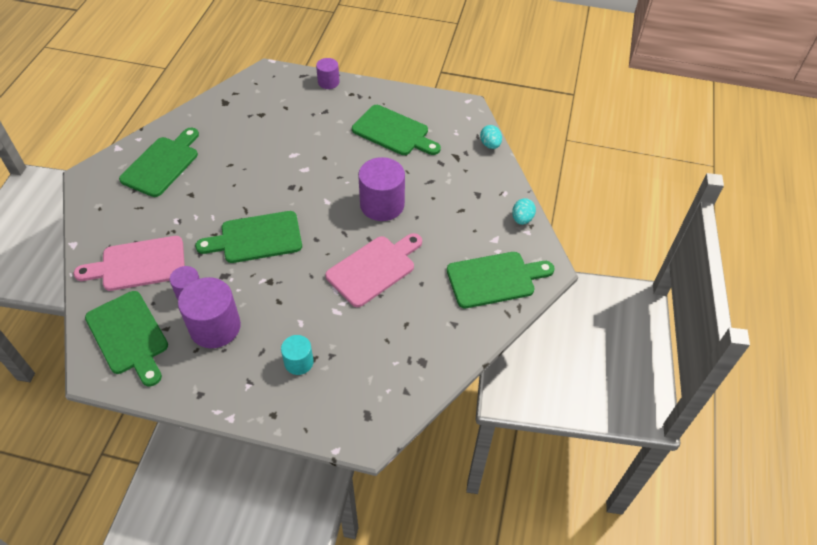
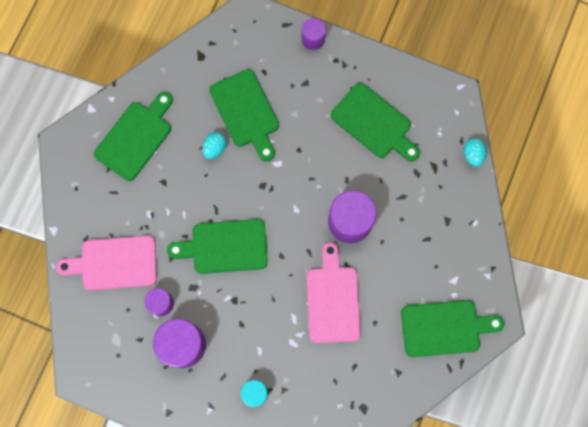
camera: 10 degrees right, 25 degrees up
green cutting board [85,291,168,386] -> green cutting board moved to [209,69,279,162]
pink cutting board [325,233,422,307] -> pink cutting board turned 60 degrees counterclockwise [306,242,361,343]
turquoise egg [512,198,536,225] -> turquoise egg moved to [202,132,226,159]

